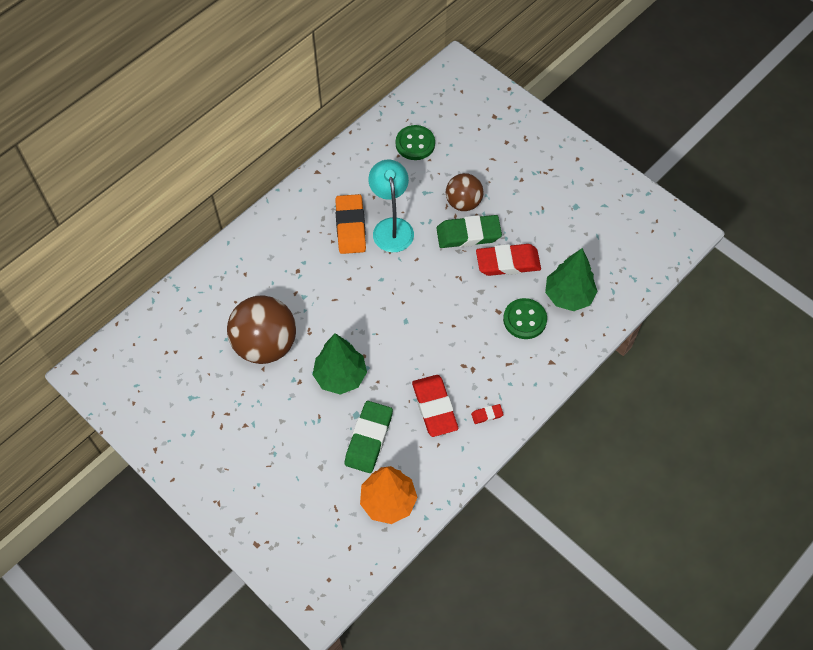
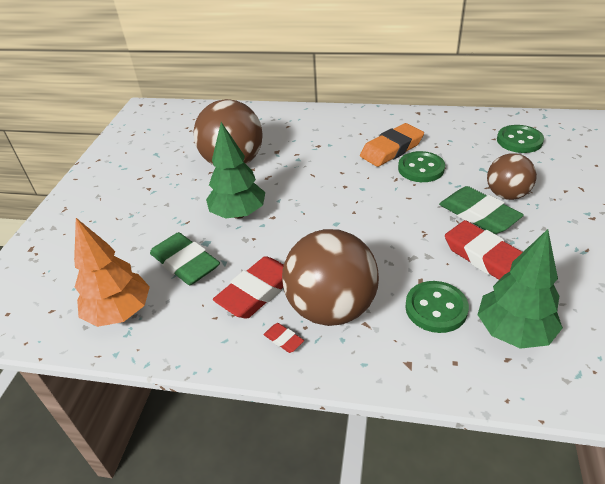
camera: 60 degrees right, 20 degrees down
green eraser [345,401,393,473] -> green eraser turned 60 degrees clockwise [150,232,220,285]
turquoise lamp [368,160,414,252] -> green button [398,151,445,182]
none -> brown ball [282,229,379,326]

